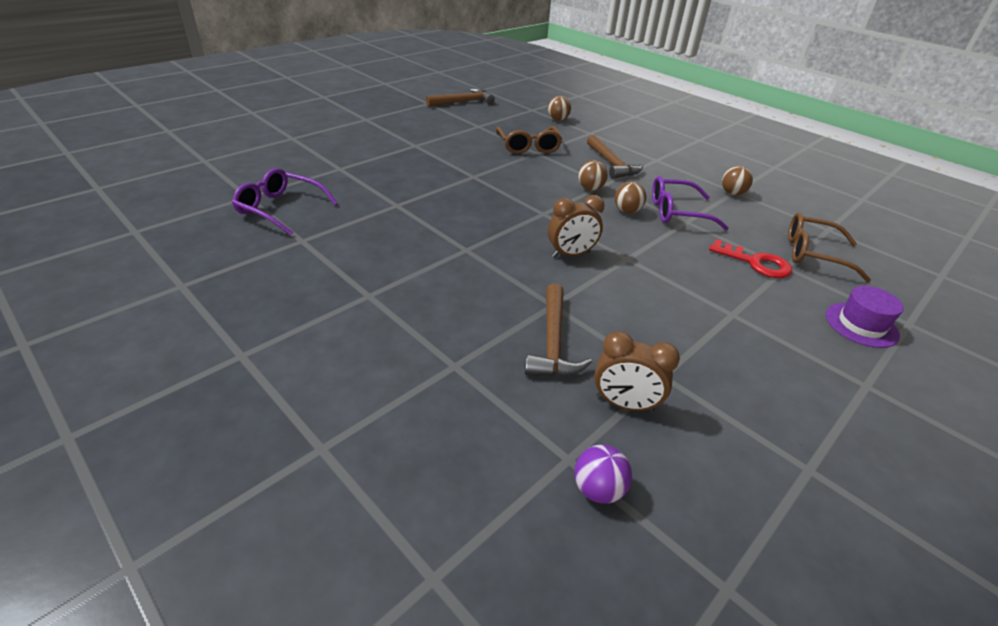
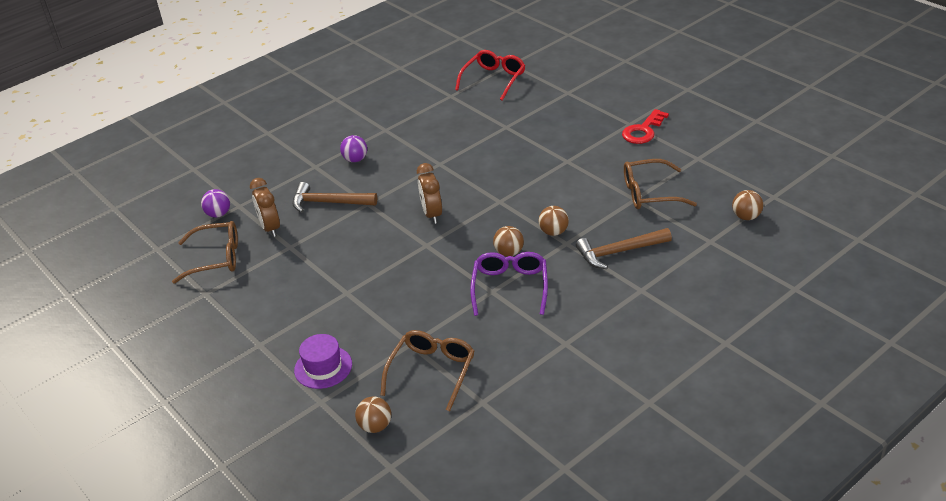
camera: 100 degrees right, 0 degrees up
purple glasses [232,168,338,236] -> red glasses [455,50,525,101]
brown hammer [426,89,495,107] -> none
brown clock [594,331,680,413] -> brown clock turned 45 degrees counterclockwise [250,178,280,237]
red key [709,239,792,278] -> red key moved to [622,109,669,144]
brown ball [722,166,753,195] -> brown ball moved to [355,396,391,433]
none -> brown glasses [172,221,238,284]
none -> purple ball [340,135,367,162]

